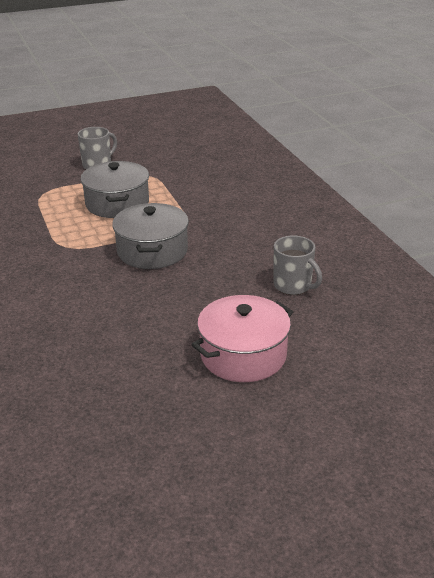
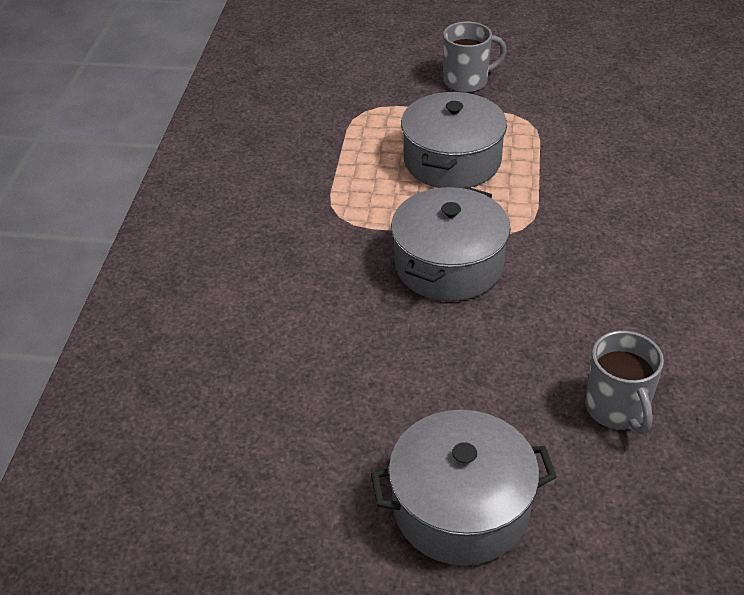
camera: 30 degrees right, 10 degrees up
pink pot [191,295,293,382] -> grey pot [371,410,557,566]

